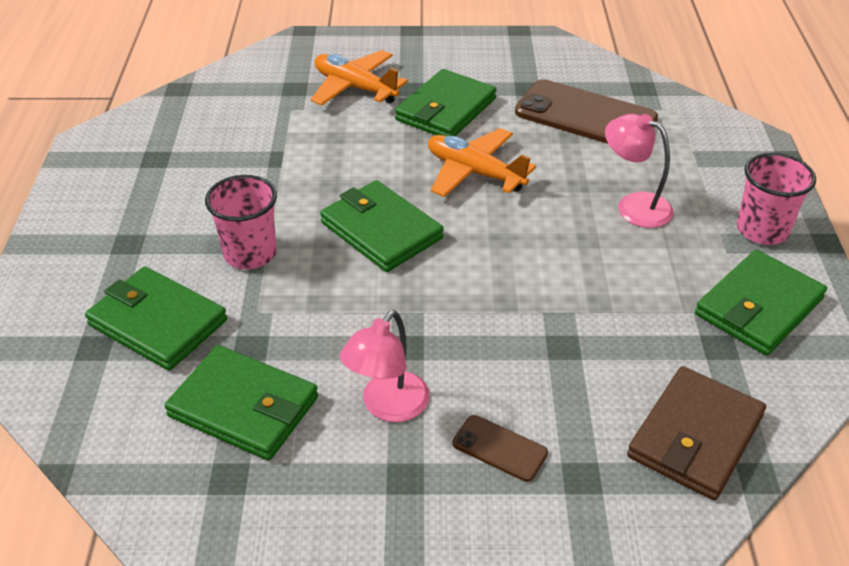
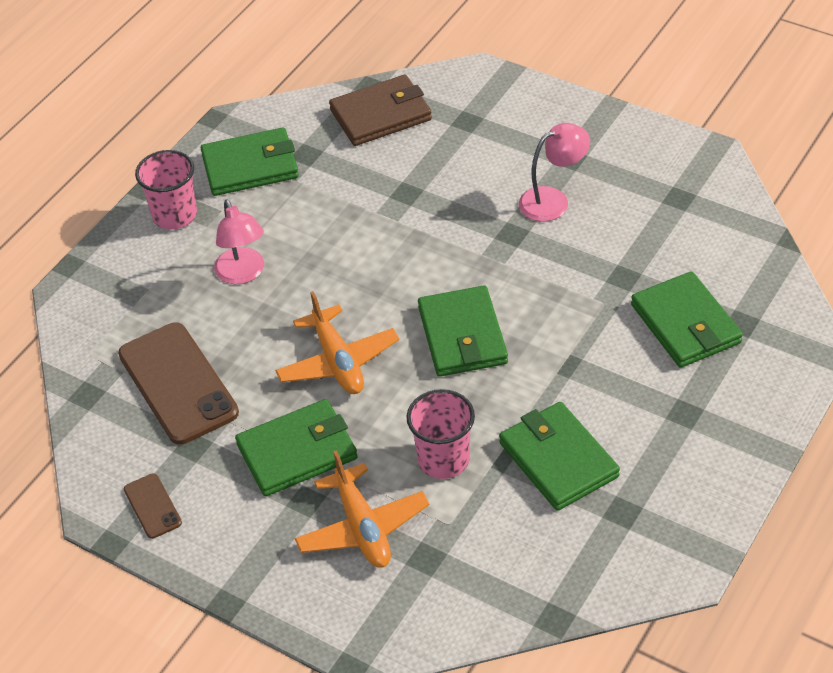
camera: 145 degrees left, 5 degrees up
green wallet [165,345,318,460] -> green wallet moved to [499,402,620,511]
pink cup [205,175,277,269] -> pink cup moved to [406,389,475,479]
brown phone [453,415,548,482] -> brown phone moved to [124,473,182,539]

